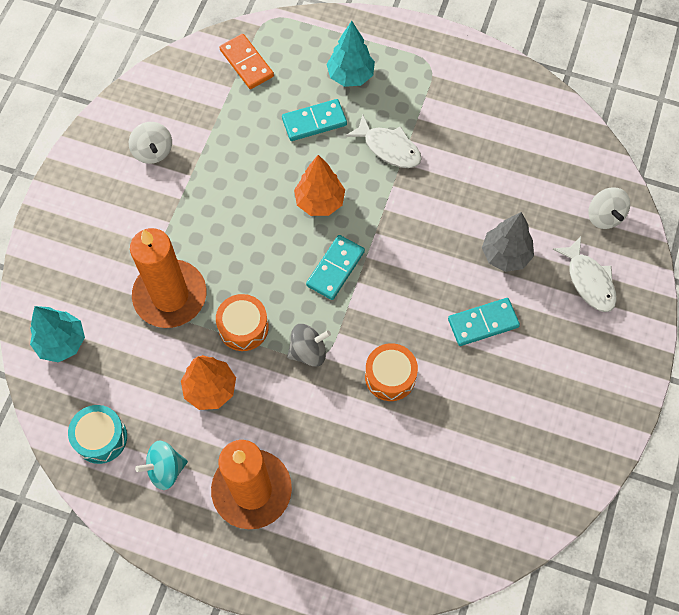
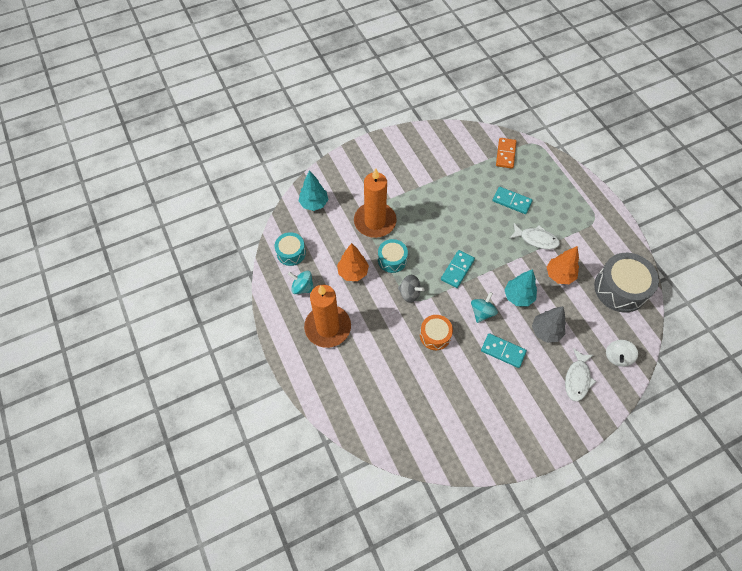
camera: 45 degrees right, 5 degrees down
white spinning top [129,122,172,164] -> none
orange drum [216,294,269,351] -> turquoise drum [378,239,408,273]
orange tree [294,155,345,216] -> orange tree moved to [547,246,579,284]
turquoise domino [306,235,365,300] -> turquoise domino turned 45 degrees counterclockwise [441,250,475,288]
turquoise tree [326,21,375,87] -> turquoise tree moved to [504,269,537,306]
white fish [345,115,422,168] -> white fish turned 60 degrees counterclockwise [509,223,560,249]
none -> turquoise spinning top [471,292,498,323]
none -> grey drum [594,253,659,313]

